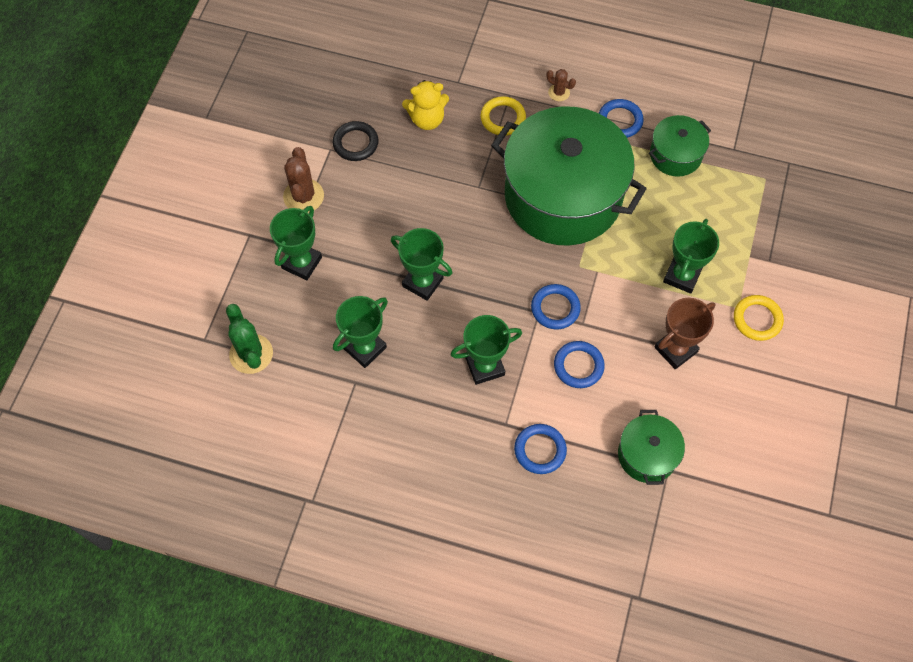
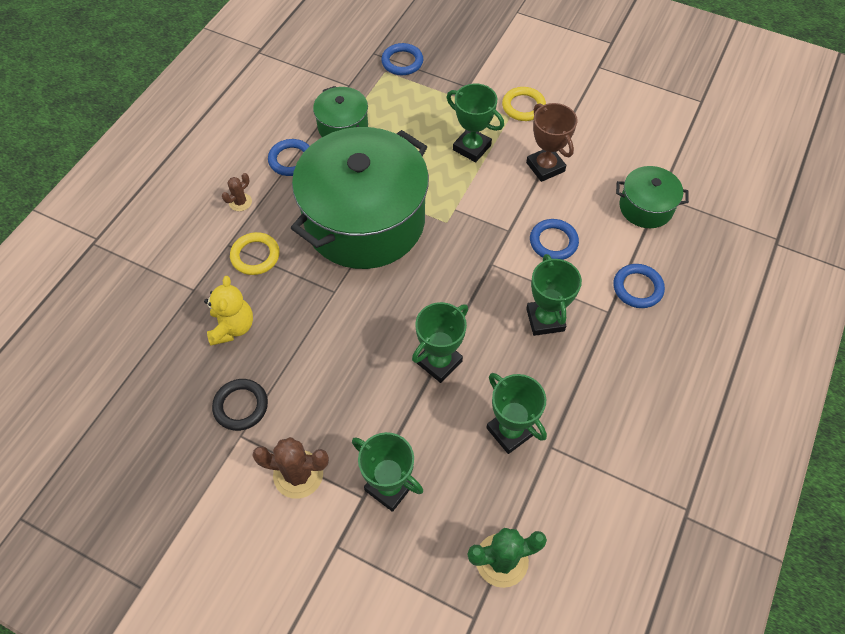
camera: 80 degrees left, 5 degrees down
blue ring [531,284,581,329] -> blue ring moved to [381,43,423,75]

